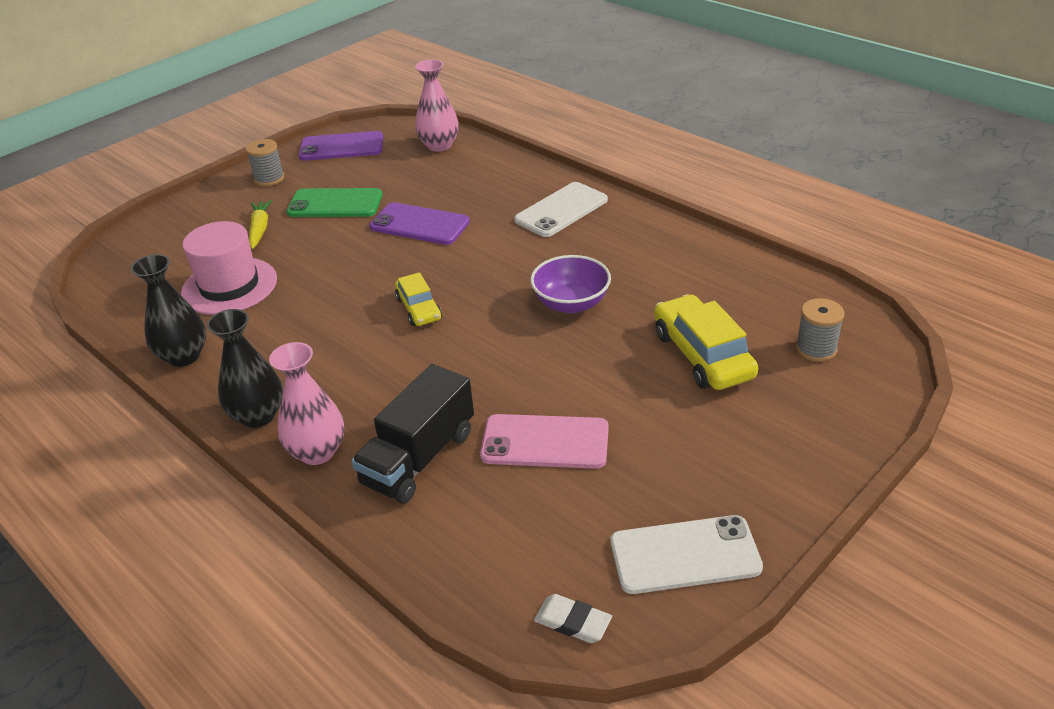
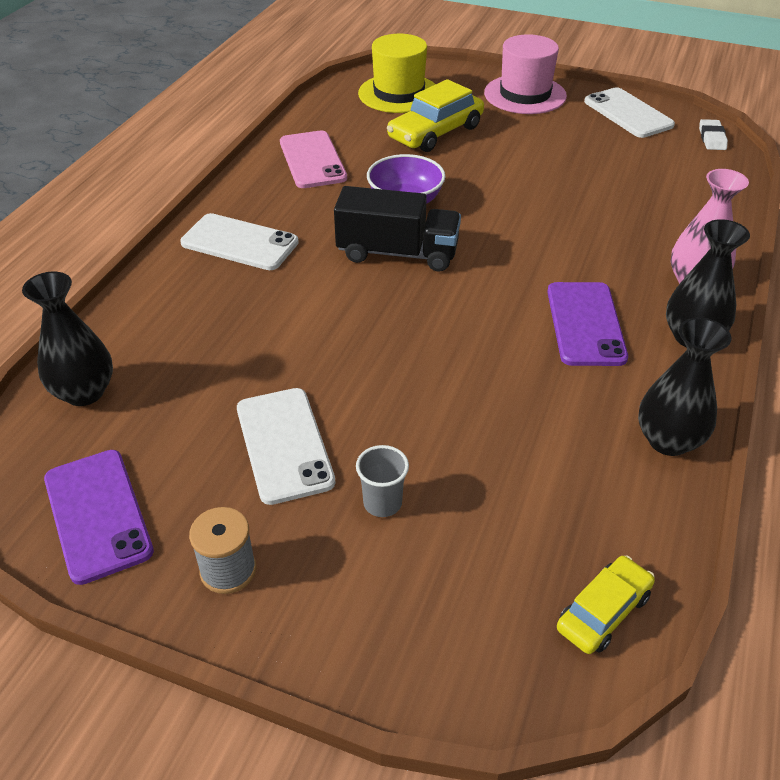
camera: 115 degrees left, 5 degrees up
pink hat [181,221,277,315] -> pink hat moved to [484,34,567,114]
yellow carrot [249,200,272,249] -> grey cup [356,445,409,517]
green phone [286,188,382,217] -> white phone [237,388,336,505]
black truck [351,364,474,504] -> black truck moved to [334,186,461,271]
purple phone [369,202,470,245] -> purple phone moved to [547,282,628,366]
yellow car [395,272,442,326] -> yellow car moved to [557,555,655,654]
pink vase [415,59,459,152] -> black vase [22,272,113,406]
pink phone [480,414,609,469] -> pink phone moved to [280,131,347,188]
grey spool [796,298,844,362] -> yellow hat [358,34,436,113]

